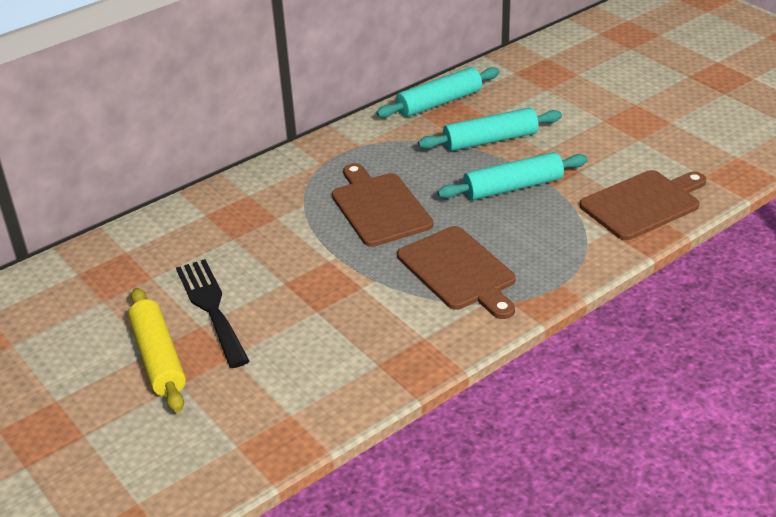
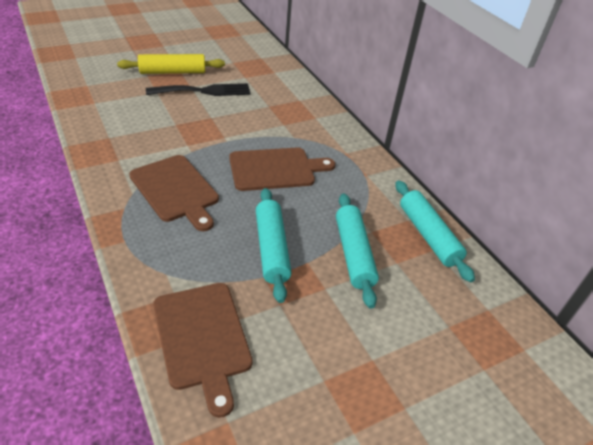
camera: 95 degrees right, 5 degrees up
brown cutting board [397,226,516,319] -> brown cutting board turned 105 degrees counterclockwise [129,155,219,231]

